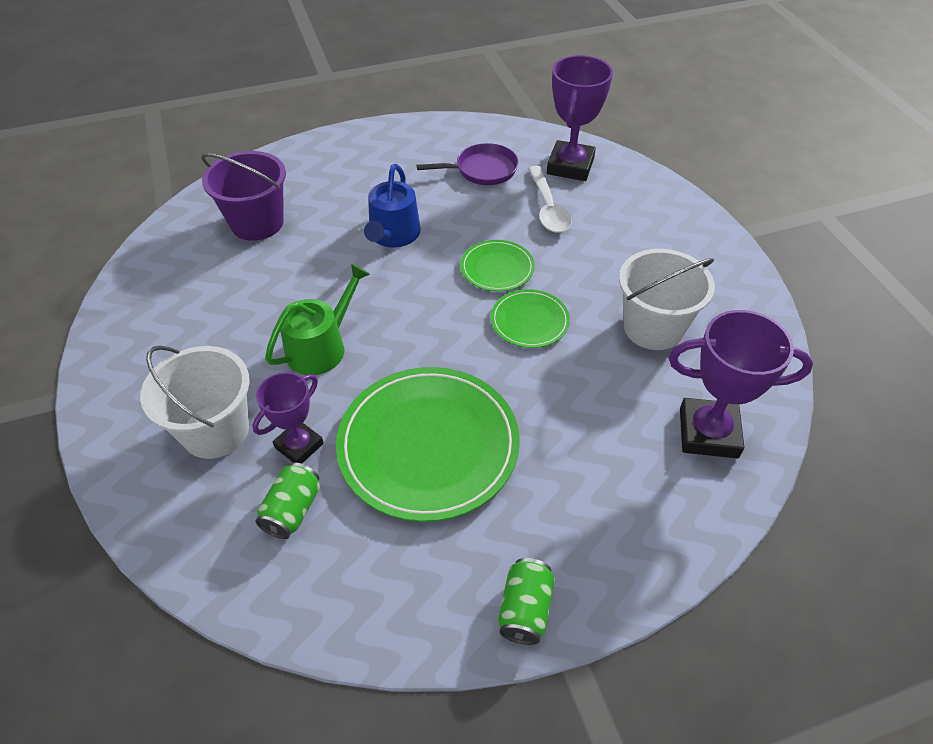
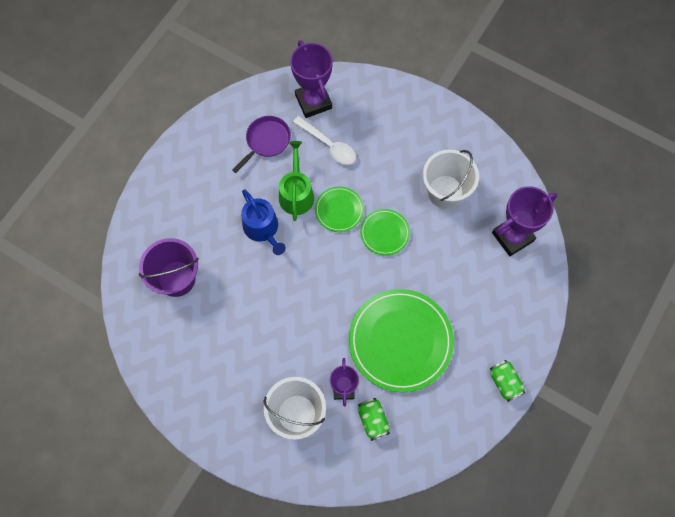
camera: 40 degrees left, 20 degrees up
green watering can [265,264,370,375] -> green watering can moved to [279,141,314,221]

